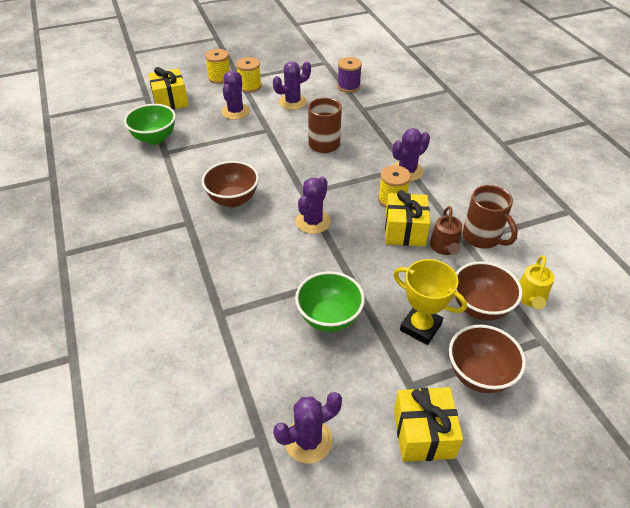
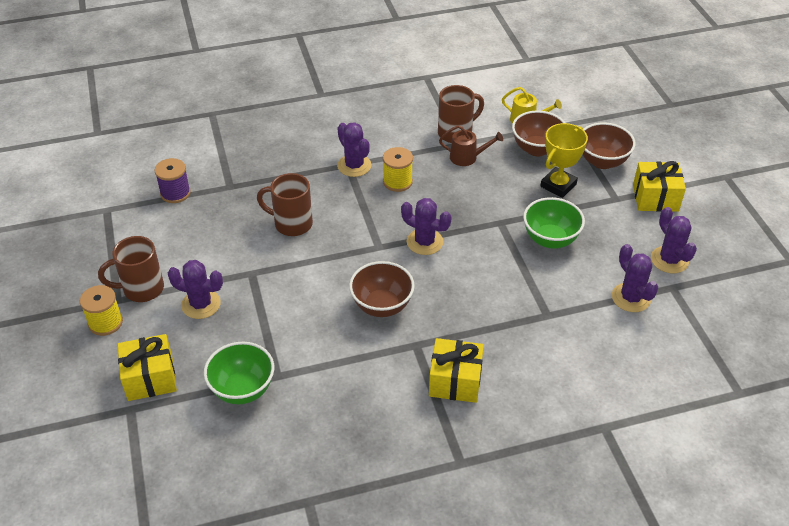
camera: 85 degrees left, 0 degrees up
yellow spool [236,57,262,93] -> brown mug [98,236,164,302]
purple cactus [273,61,311,110] -> purple cactus moved to [612,244,658,312]
yellow gift [385,190,430,246] -> yellow gift moved to [429,338,484,403]

